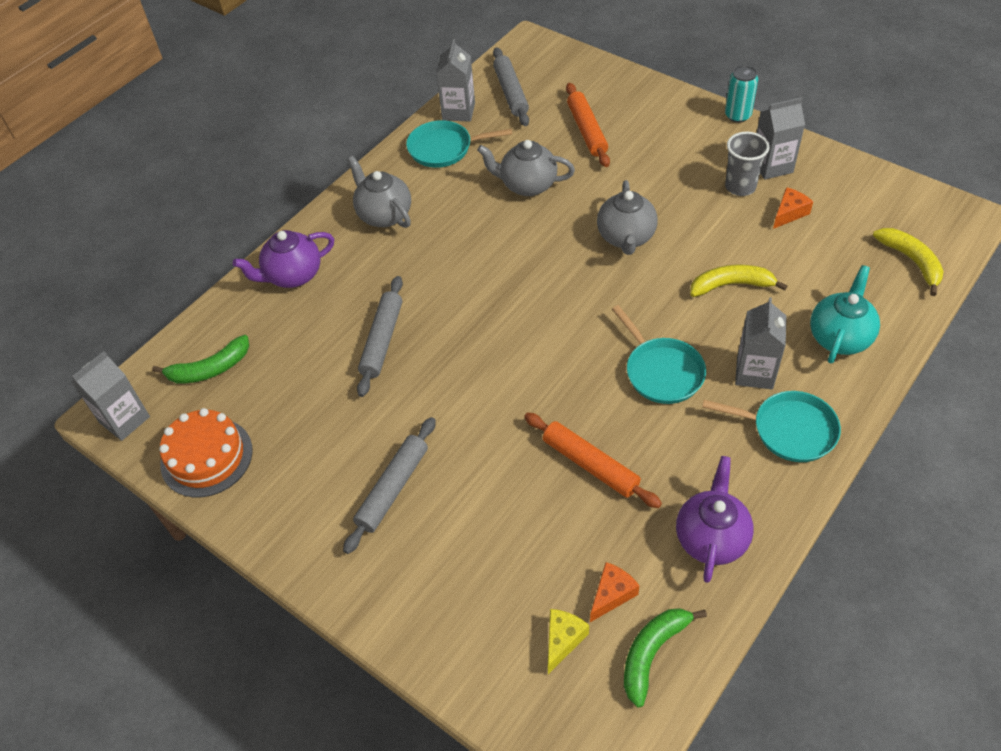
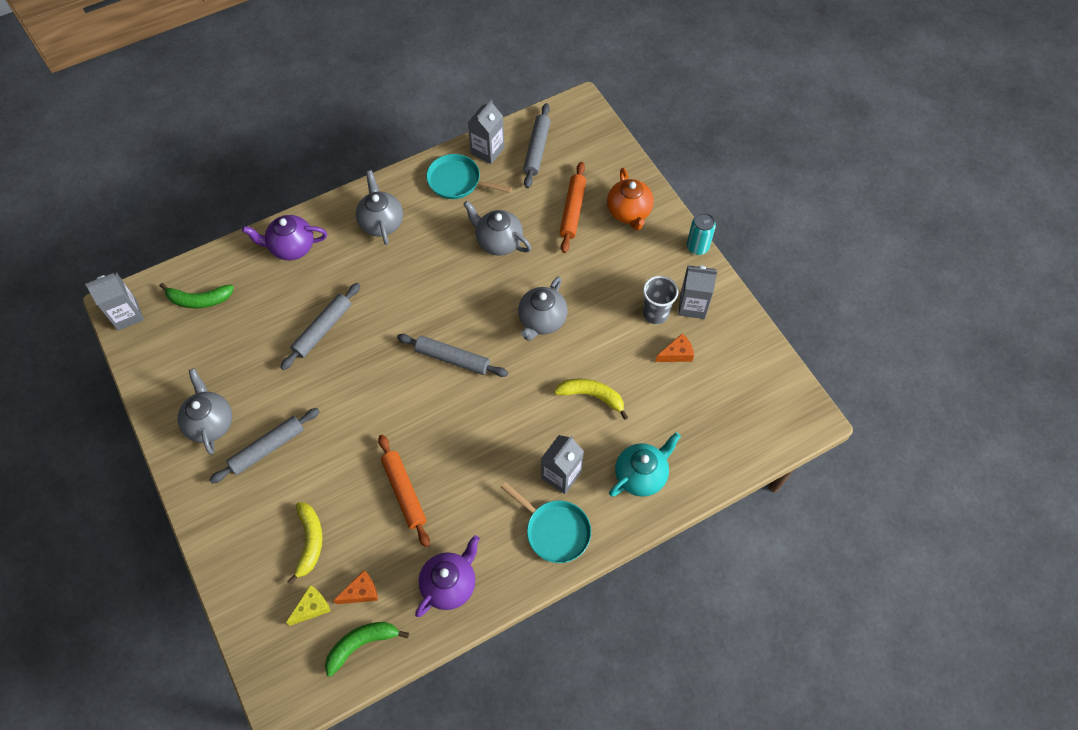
camera: 20 degrees right, 10 degrees up
orange cake [159,408,253,498] -> none
turquoise pan [612,305,706,404] -> none
yellow banana [873,228,944,296] -> yellow banana moved to [287,502,323,585]
none -> grey teapot [178,369,232,455]
none -> grey rolling pin [397,334,508,377]
none -> orange teapot [607,168,654,230]

